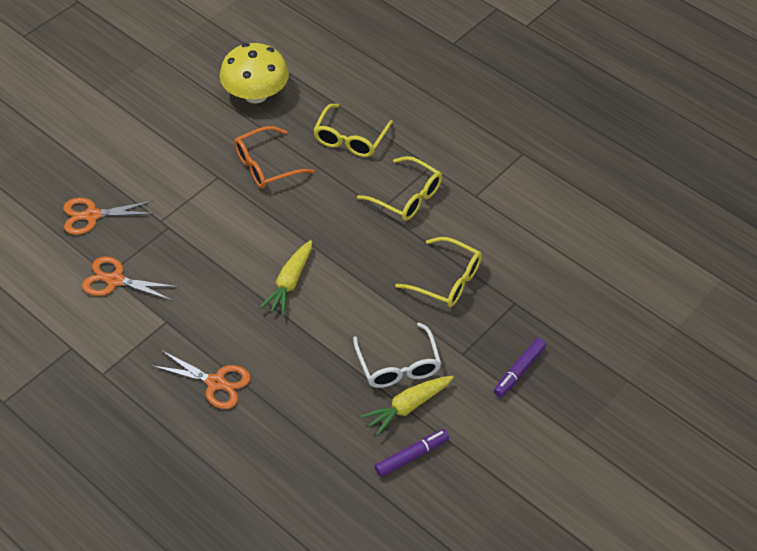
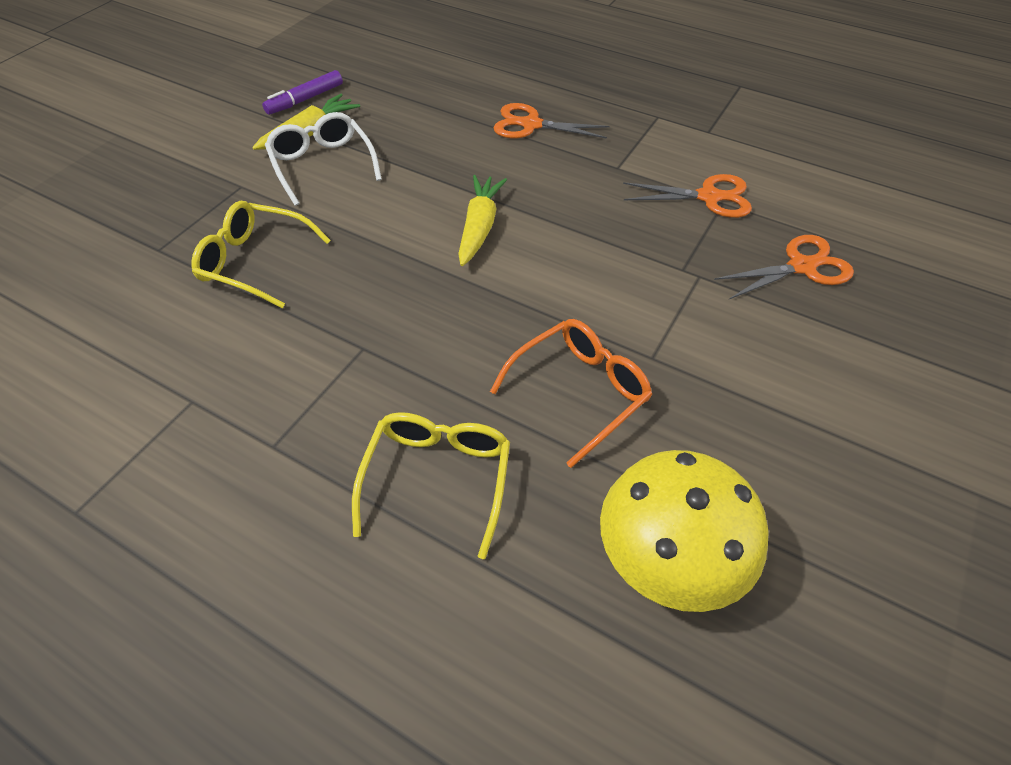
camera: 170 degrees right, 0 degrees up
yellow glasses [357,156,442,221] -> none
purple marker [494,338,546,397] -> none

